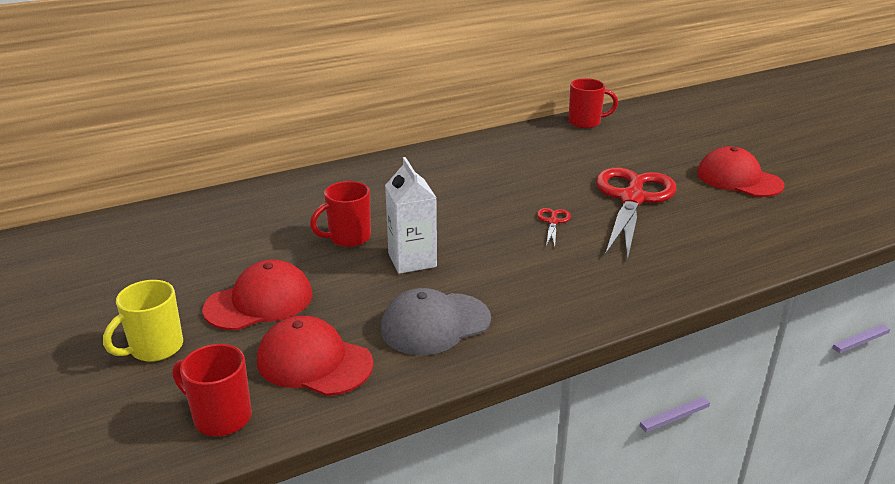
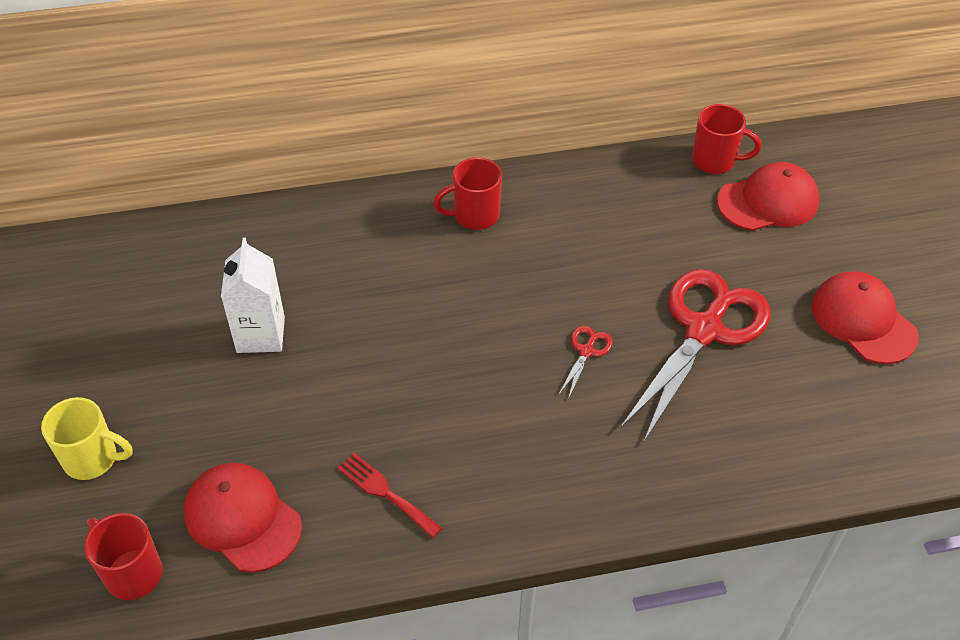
camera: 15 degrees right, 20 degrees up
yellow mug [103,280,183,362] -> yellow mug turned 135 degrees counterclockwise [41,397,133,480]
red cap [202,259,313,330] -> red cap moved to [717,162,819,231]
red mug [310,181,371,247] -> red mug moved to [433,157,502,230]
grey cap [381,288,491,355] -> red fork [337,453,442,538]
white carton [385,157,437,274] -> white carton moved to [221,238,285,353]

